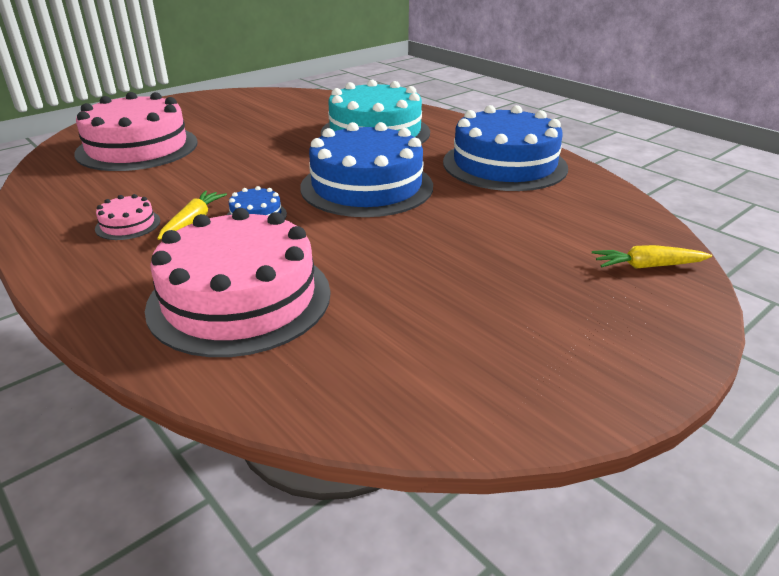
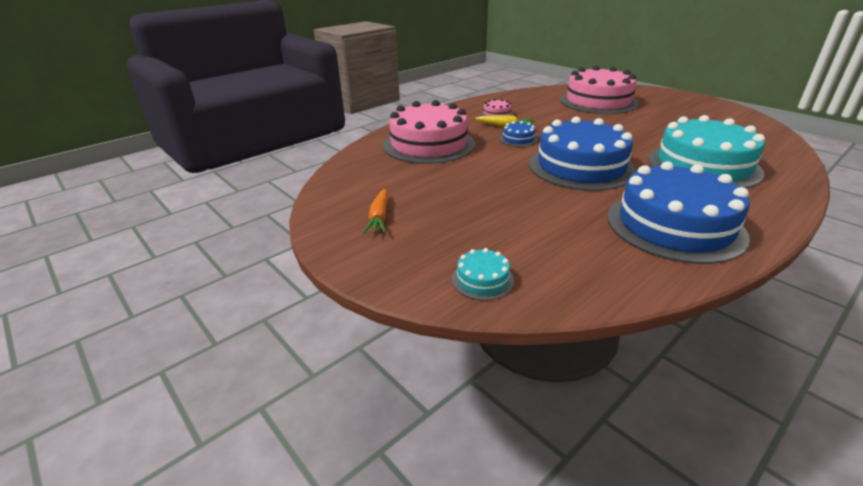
camera: 90 degrees right, 0 degrees up
yellow carrot [592,245,712,269] -> turquoise cake [452,248,514,301]
none -> orange carrot [363,189,388,233]

